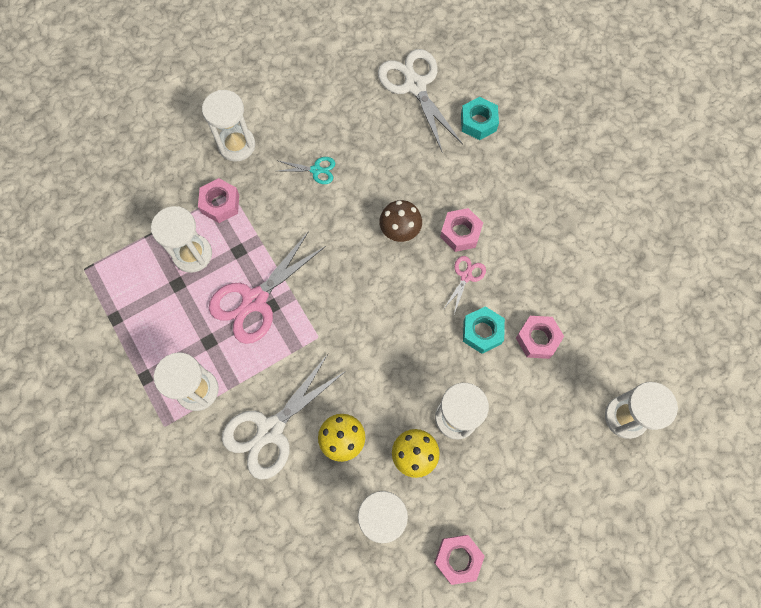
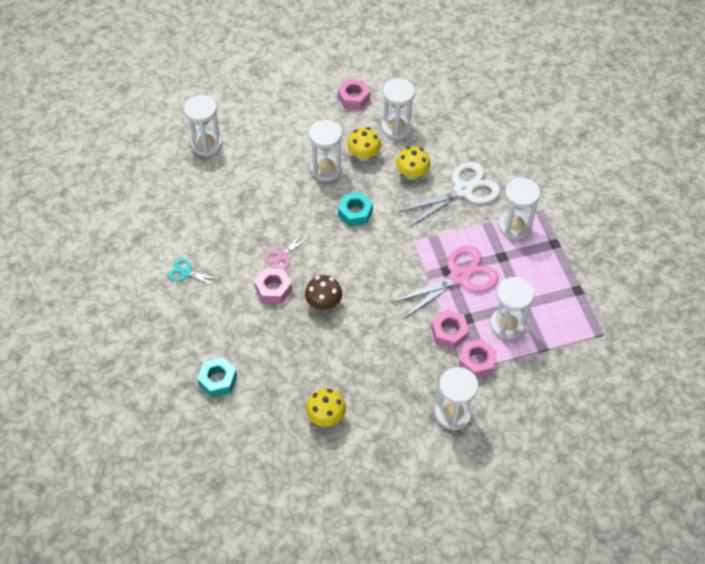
camera: 165 degrees left, 15 degrees down
turquoise scissors [278,157,335,184] -> turquoise scissors moved to [168,258,219,287]
white scissors [378,49,463,151] -> none
turquoise nut [463,306,505,354] -> turquoise nut moved to [338,192,373,227]
pink nut [516,316,564,359] -> pink nut moved to [431,310,469,349]
none -> yellow mushroom [306,388,346,427]

